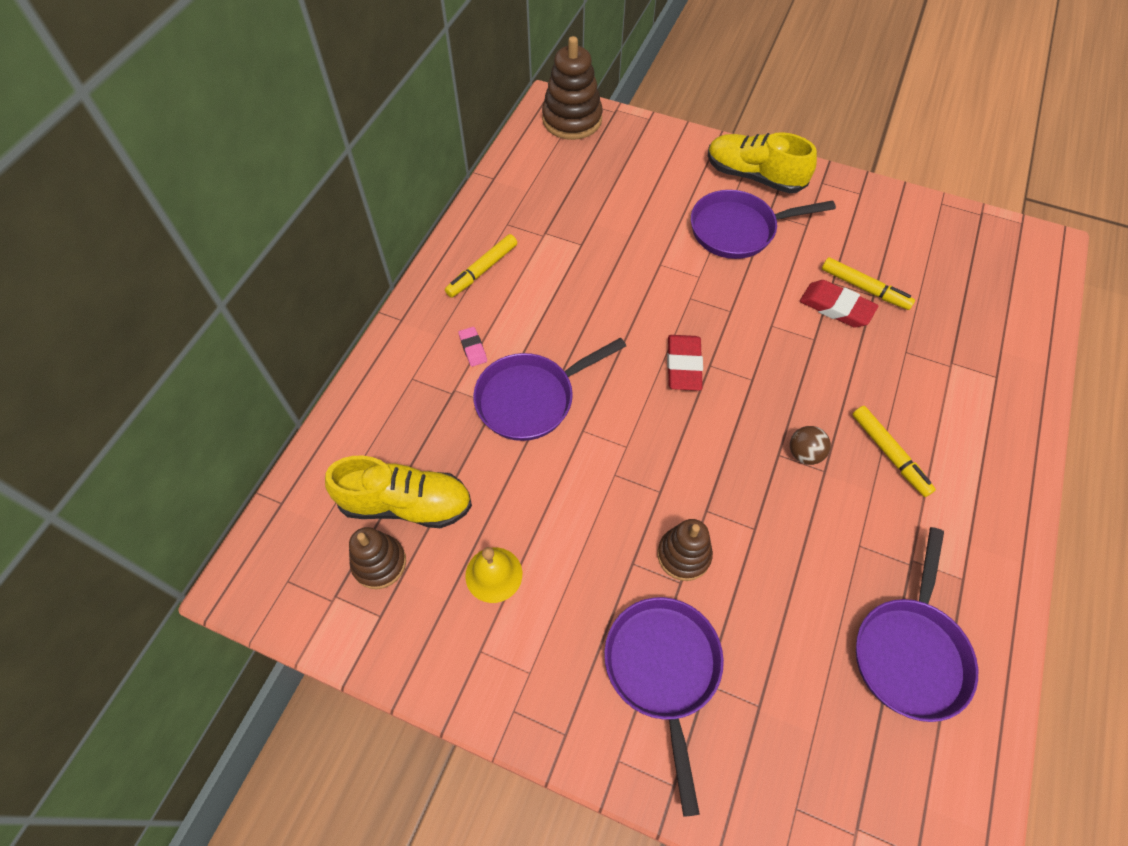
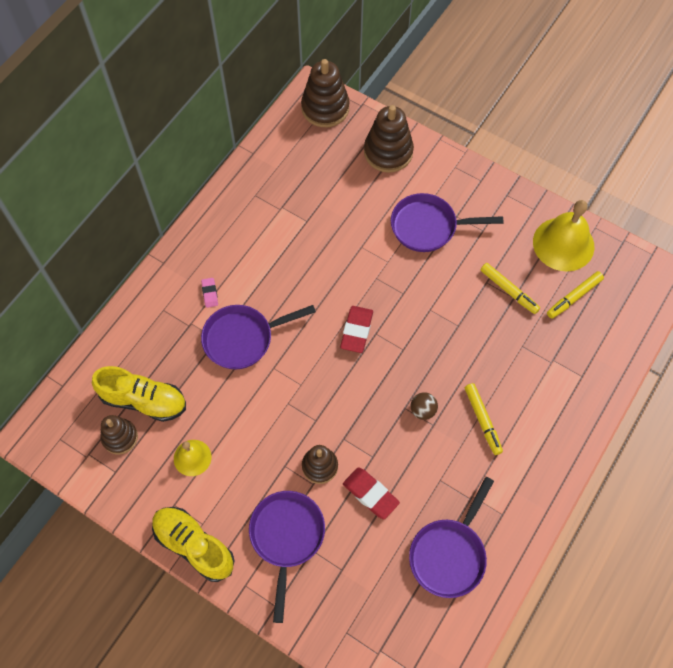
camera: 10 degrees right, 5 degrees up
yellow marker [445,234,517,298] -> yellow marker moved to [547,271,604,319]
yellow shoe [708,132,817,193] -> yellow shoe moved to [152,507,235,582]
red eraser [800,280,878,327] -> red eraser moved to [343,468,400,519]
none -> brown stacking toy [364,105,414,173]
none -> yellow bell [533,200,594,272]

